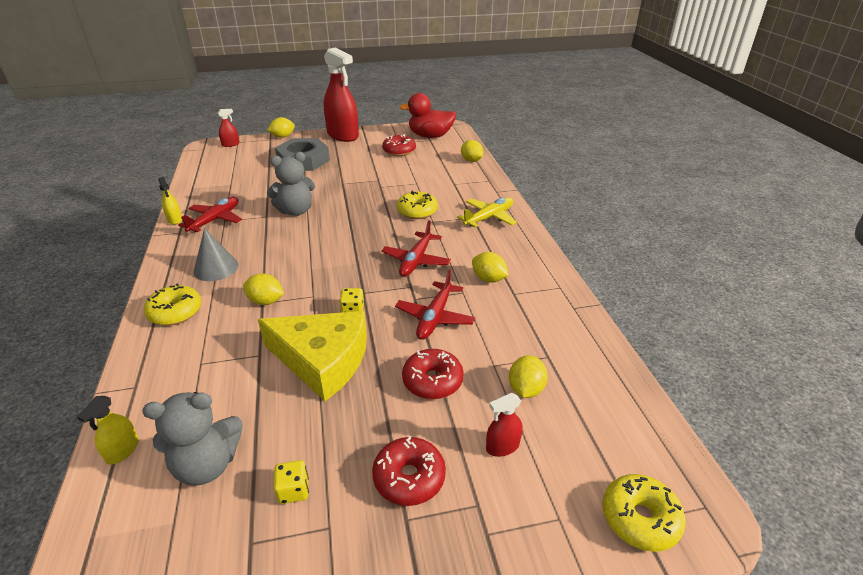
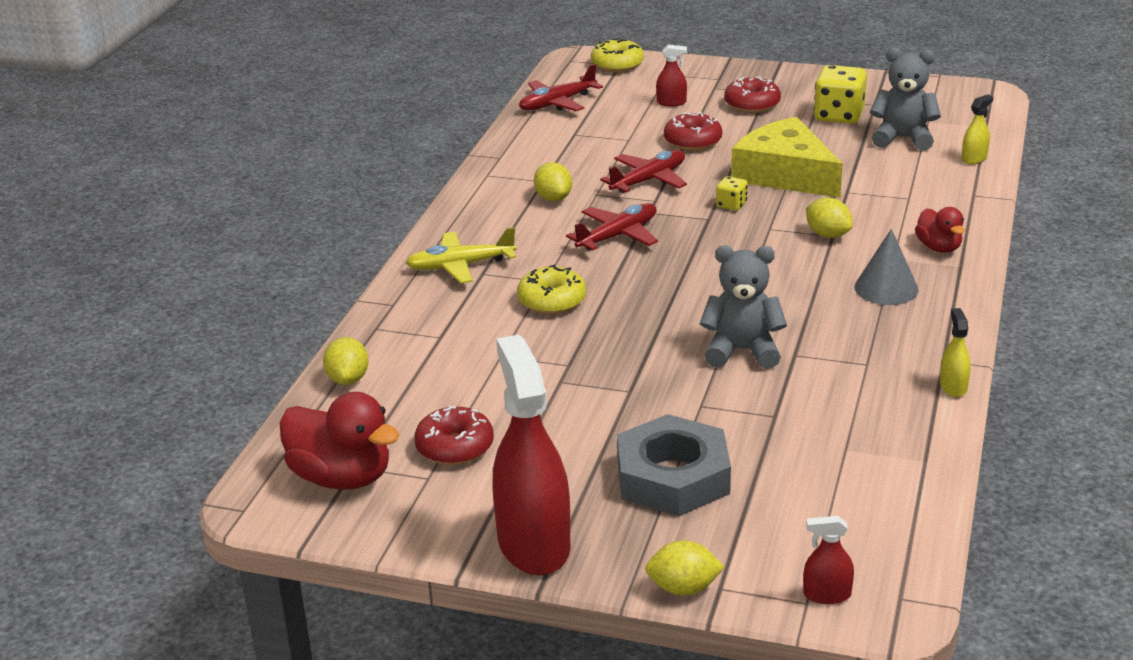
camera: 150 degrees left, 5 degrees down
yellow donut [144,284,201,326] -> red duck [915,207,965,253]
red plane [178,197,242,232] -> red plane moved to [519,64,603,111]
yellow dice [274,460,309,504] -> yellow dice [814,65,867,124], size x1.96
yellow lemon [509,355,548,398] -> none

